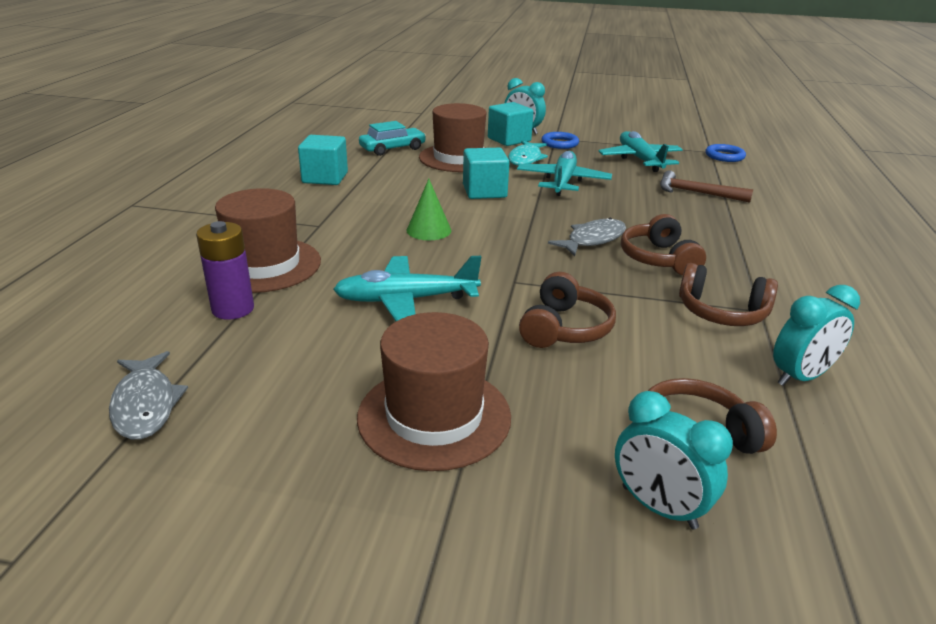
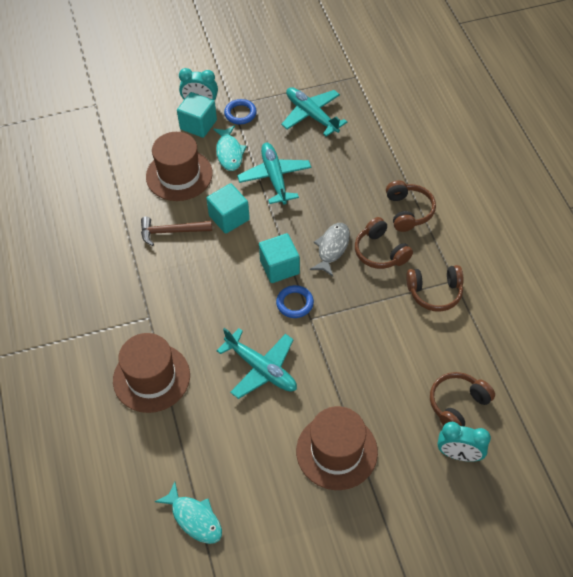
camera: 25 degrees left, 25 degrees up
grey fish [109,351,188,440] -> turquoise fish [155,482,222,544]
purple battery [196,221,254,320] -> none
turquoise cube [298,135,348,185] -> turquoise cube moved to [259,233,300,283]
turquoise plane [333,256,481,321] -> turquoise plane turned 105 degrees counterclockwise [217,328,297,399]
turquoise car [359,121,426,156] -> none
green cone [407,179,451,240] -> none
brown headphones [519,272,616,348] -> brown headphones moved to [386,180,436,232]
brown hammer [660,170,753,203] -> brown hammer moved to [141,217,212,246]
blue ring [706,144,746,162] -> blue ring moved to [276,285,314,318]
turquoise clock [773,285,860,386] -> none

